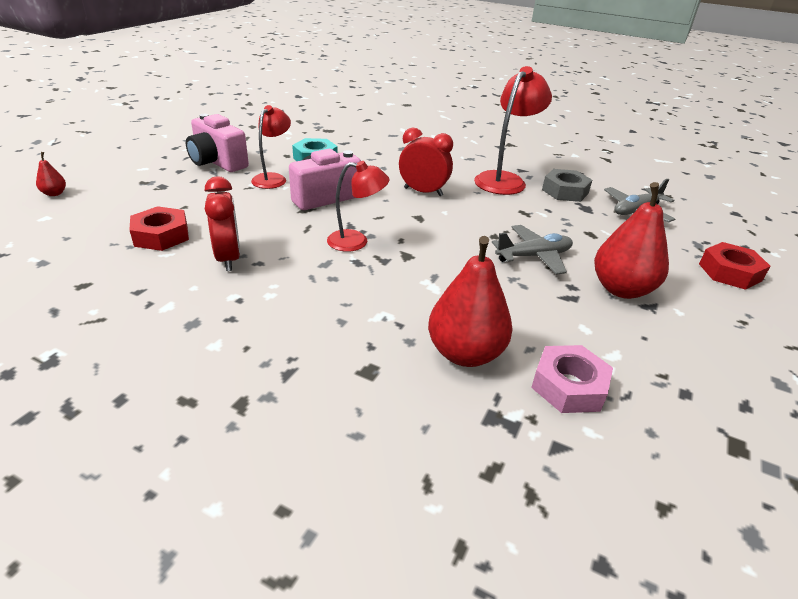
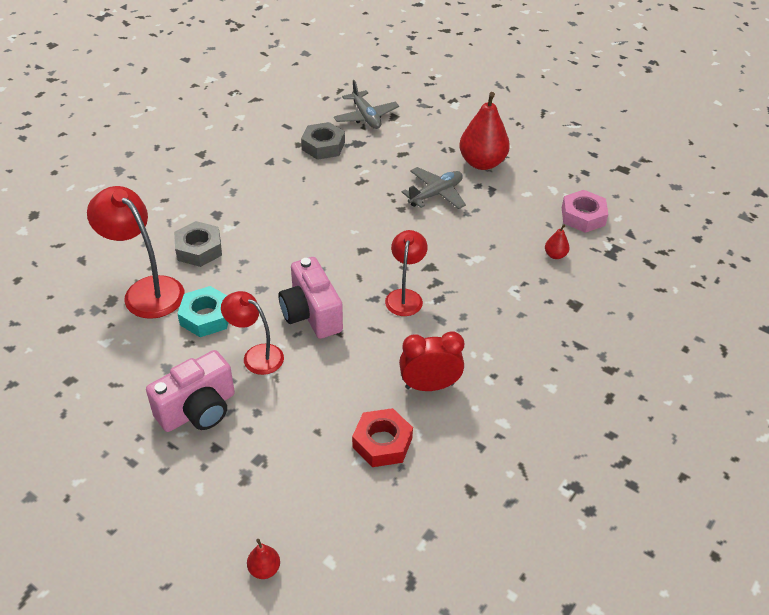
camera: 80 degrees left, 10 degrees up
red clock [399,127,453,196] -> none
red pear [428,236,513,367] -> red pear [545,224,569,259], size x0.44
red lamp [474,66,552,195] -> red lamp moved to [87,186,185,319]
grey plane [492,225,573,275] -> grey plane turned 60 degrees clockwise [402,167,466,209]
red nut [699,242,771,290] -> none
none -> grey nut [174,221,222,267]

